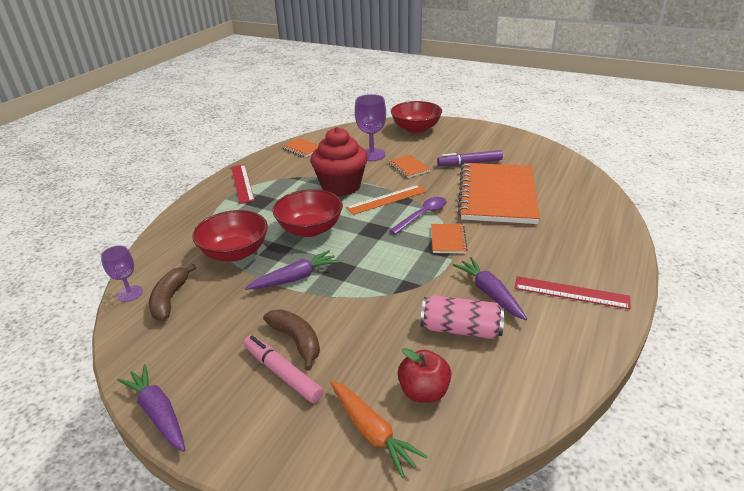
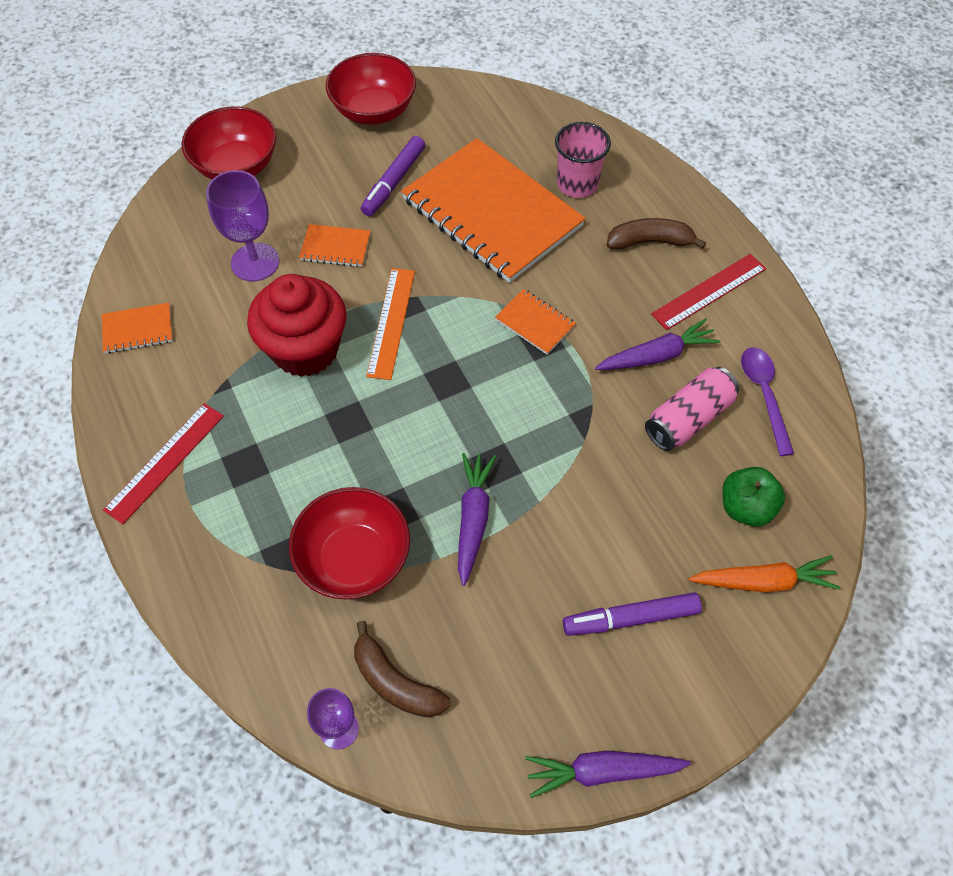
camera: 55 degrees left, 25 degrees up
red ruler [231,165,255,204] -> red ruler turned 75 degrees counterclockwise [103,403,224,524]
pink marker [244,335,324,403] -> purple marker [563,592,702,636]
brown banana [263,309,320,371] -> brown banana moved to [606,218,706,250]
red bowl [273,189,343,237] -> red bowl moved to [326,53,416,125]
purple spoon [389,197,447,235] -> purple spoon moved to [741,347,794,456]
red apple [398,348,451,403] -> green apple [722,467,785,527]
purple carrot [453,257,527,320] -> purple carrot turned 150 degrees clockwise [595,318,721,370]
none -> pink cup [555,122,611,198]

